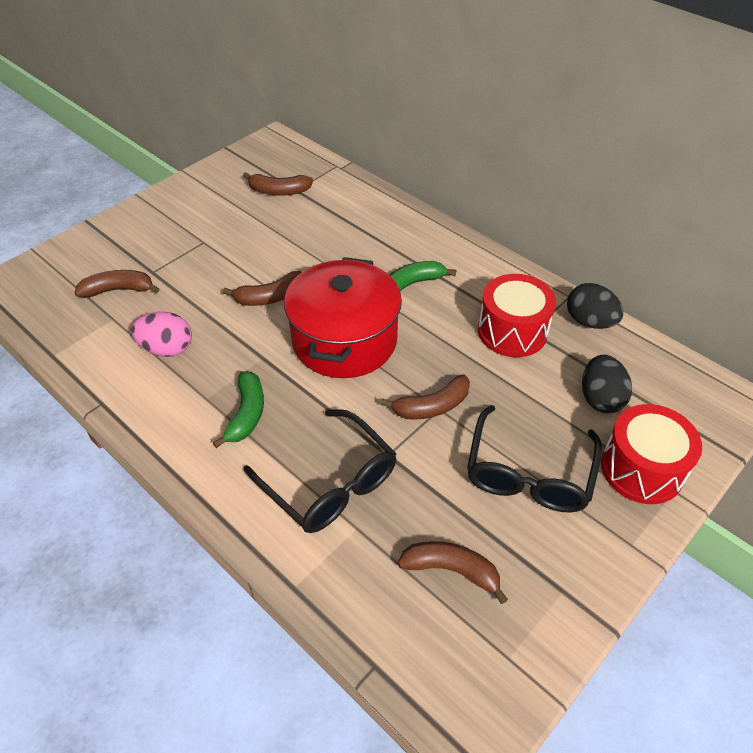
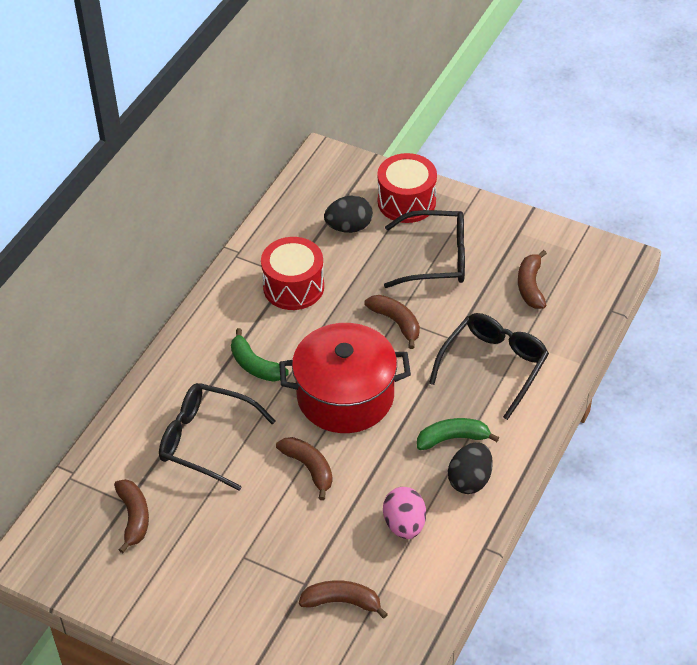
camera: 105 degrees left, 0 degrees up
brown banana [74,270,159,297] -> brown banana turned 120 degrees clockwise [299,580,388,619]
black egg [567,283,623,329] -> black egg moved to [448,442,493,494]
none -> black glasses [159,383,276,491]

